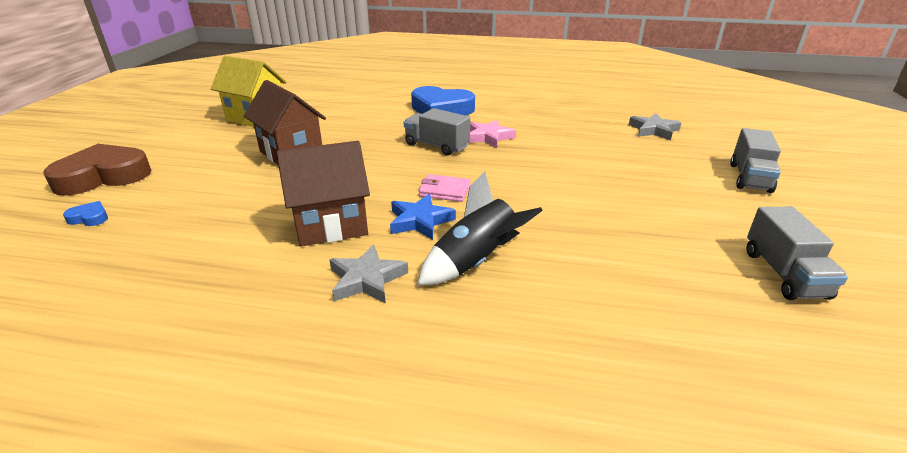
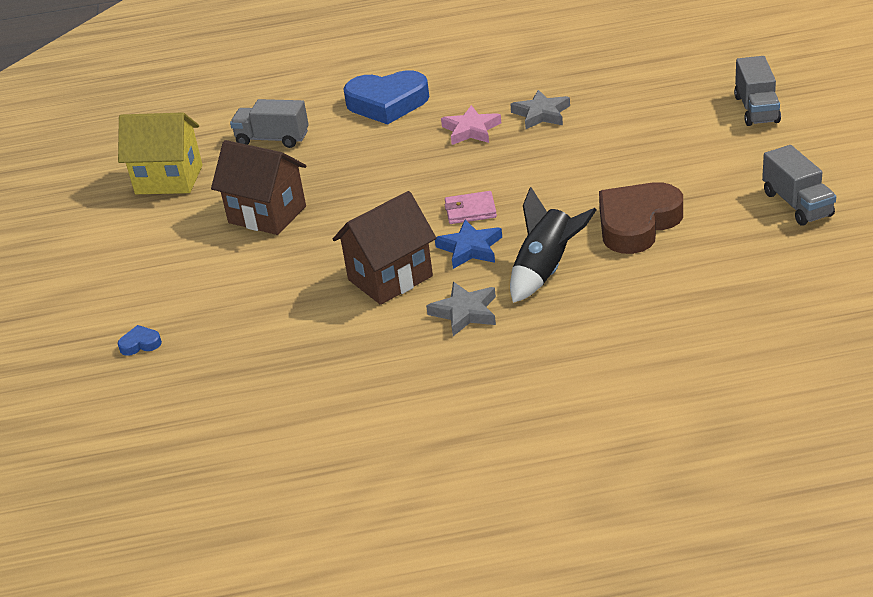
camera: 15 degrees left, 5 degrees up
brown heart [43,144,152,196] -> brown heart moved to [599,182,683,254]
grey truck [404,108,470,155] -> grey truck moved to [230,99,309,148]
grey star [629,113,681,140] -> grey star moved to [510,90,570,129]

